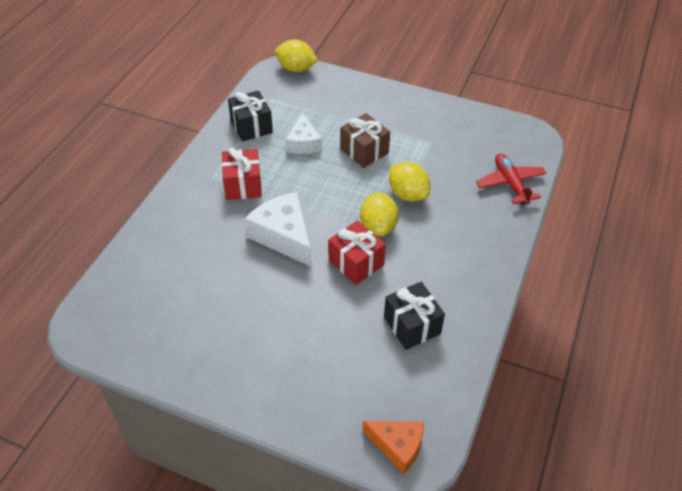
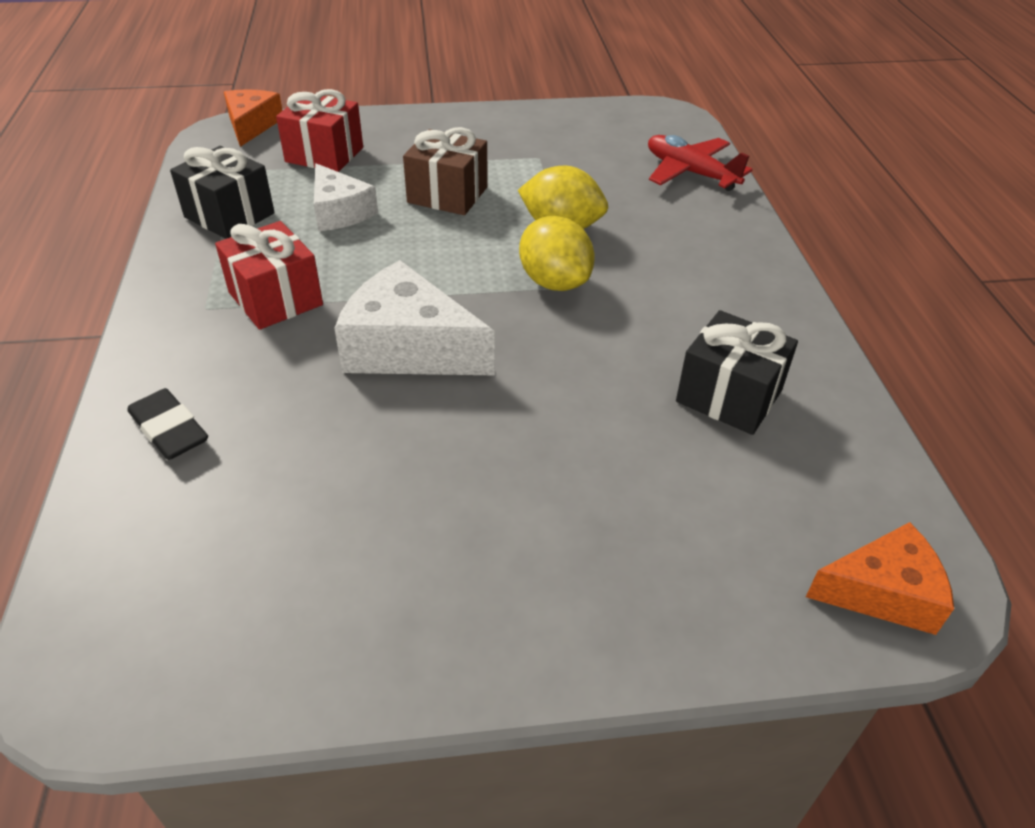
camera: 30 degrees left, 5 degrees down
yellow lemon [275,39,318,72] -> orange cheese [224,89,283,147]
red gift [329,220,386,285] -> red gift moved to [276,89,363,172]
none -> black eraser [127,388,208,460]

